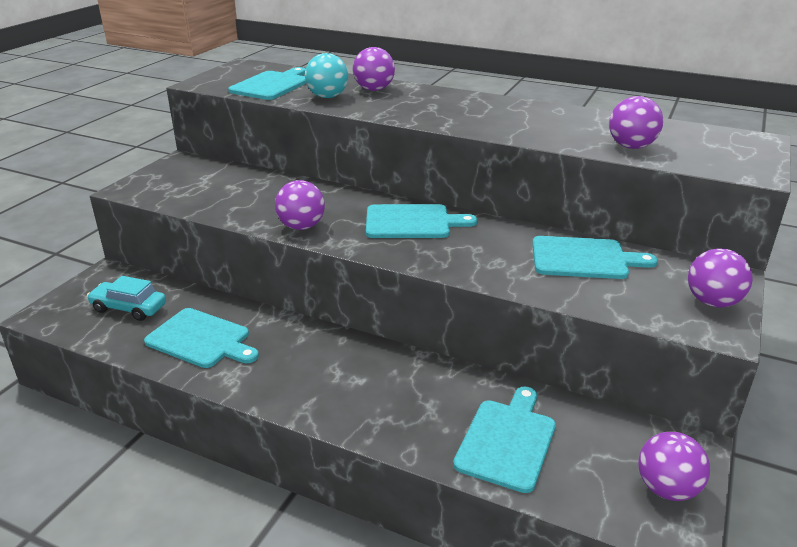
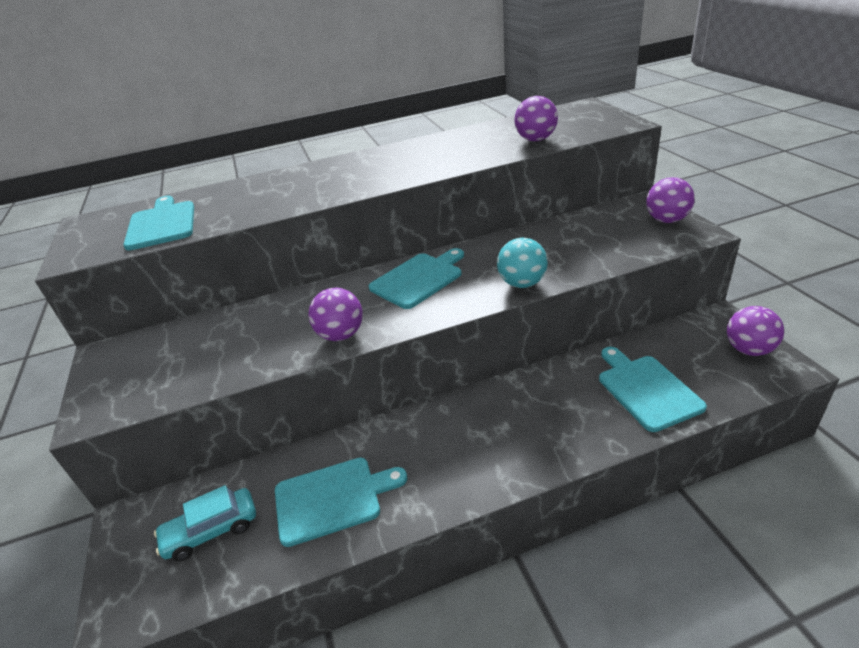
camera: 40 degrees left, 5 degrees up
turquoise ball [305,53,348,98] -> turquoise ball moved to [497,238,548,288]
purple ball [353,47,395,91] -> none
turquoise cutting board [532,236,658,279] -> none

